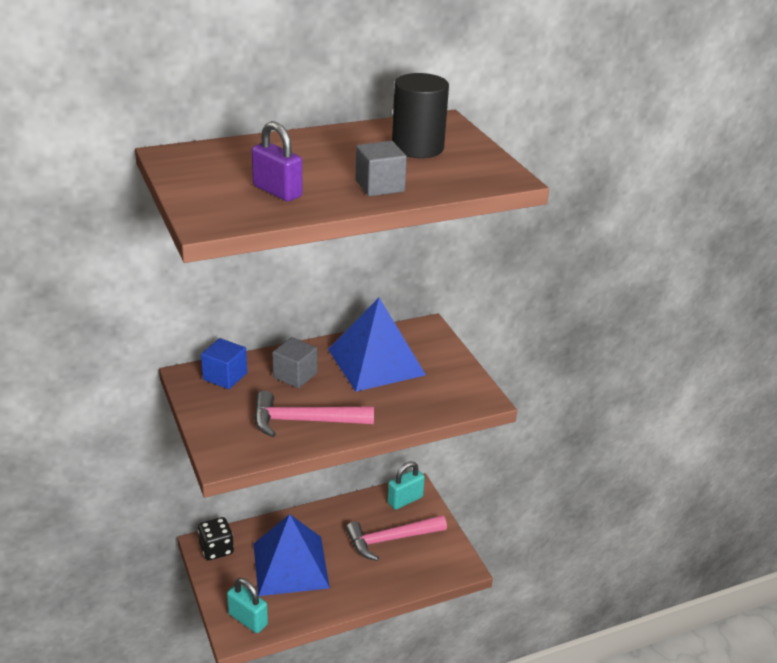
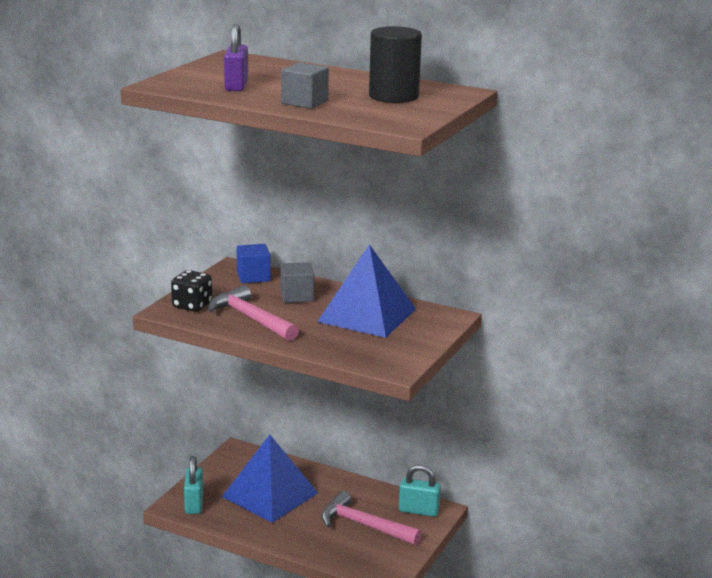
camera: 50 degrees right, 10 degrees down
black dice [198,517,234,560] -> black dice moved to [171,270,212,312]

